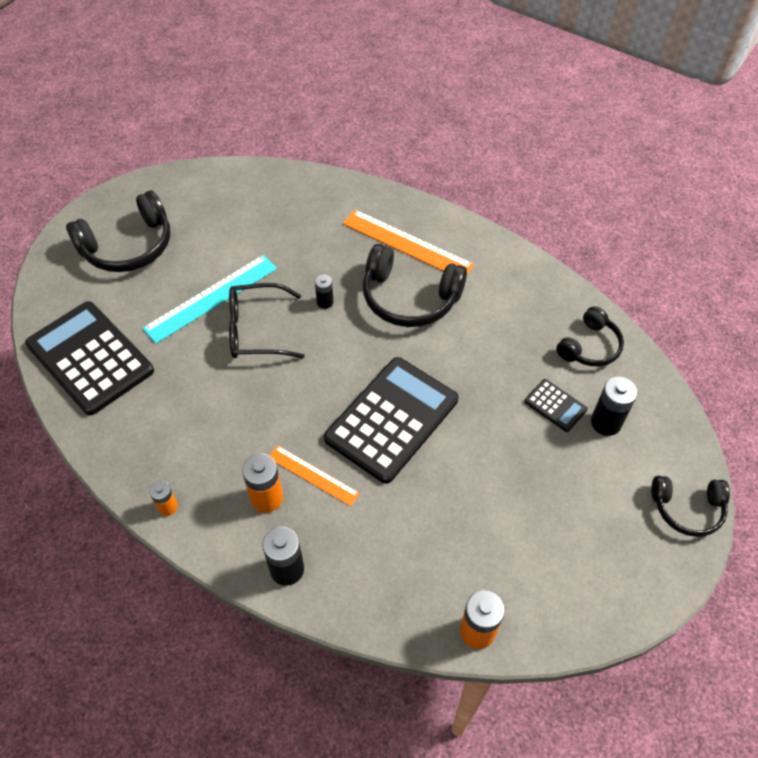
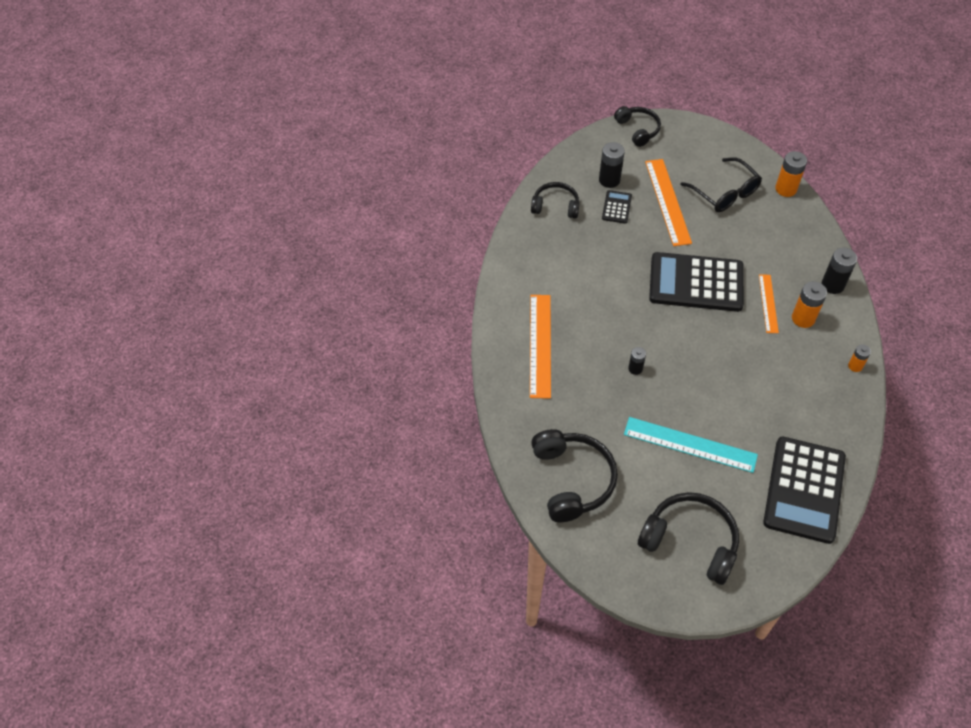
camera: 120 degrees left, 0 degrees up
black glasses [229,283,305,358] -> black glasses moved to [680,157,762,212]
black headphones [363,244,467,327] -> black headphones moved to [531,429,618,522]
none -> orange ruler [645,159,692,246]

